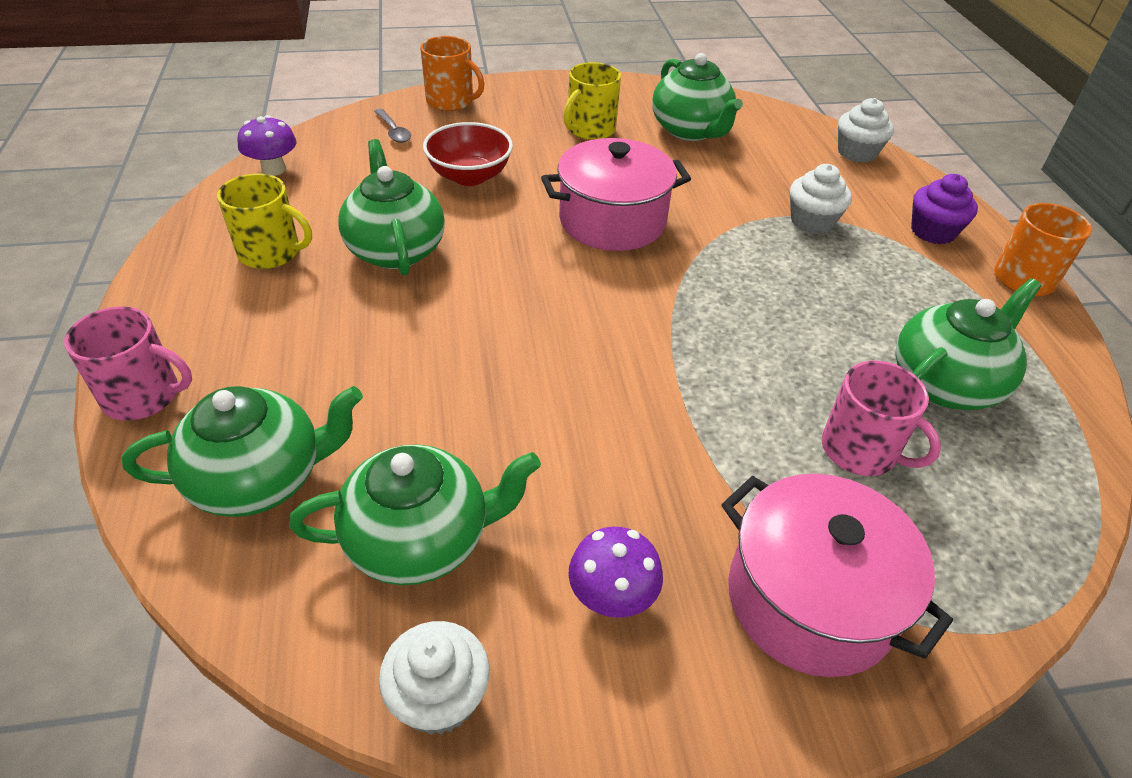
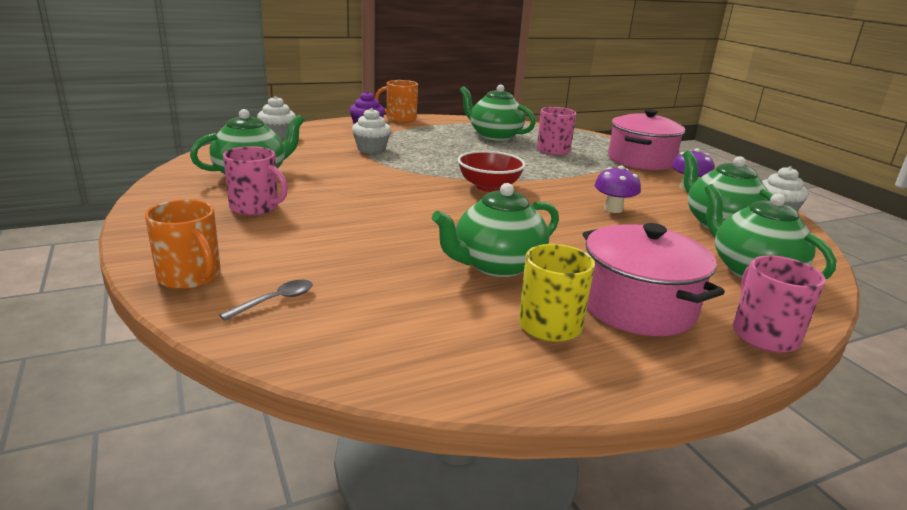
camera: 105 degrees left, 20 degrees down
purple mushroom [237,115,297,176] -> purple mushroom moved to [595,165,641,213]
orange mug [420,36,484,111] -> orange mug turned 120 degrees clockwise [145,199,221,289]
red bowl [423,122,513,186] -> red bowl moved to [457,151,526,192]
pink pot [541,138,691,251] -> pink pot moved to [583,223,725,336]
yellow mug [564,62,621,140] -> pink mug [223,146,288,215]

